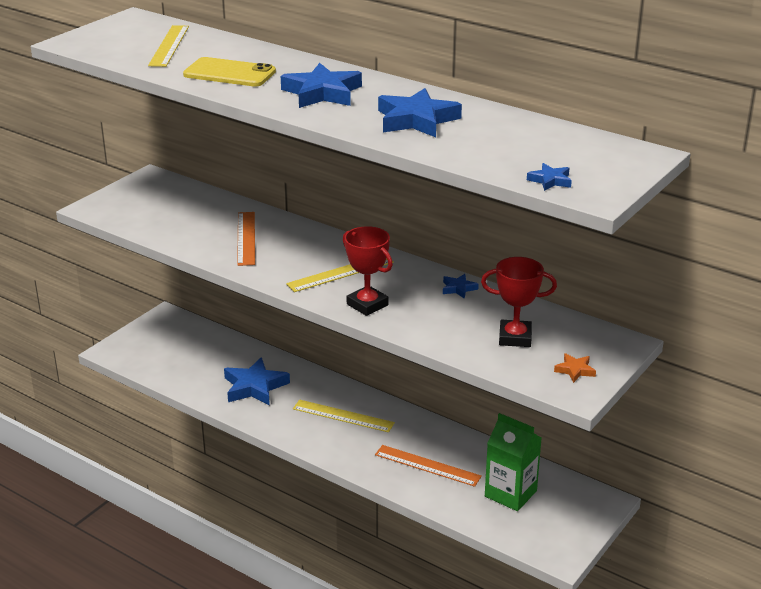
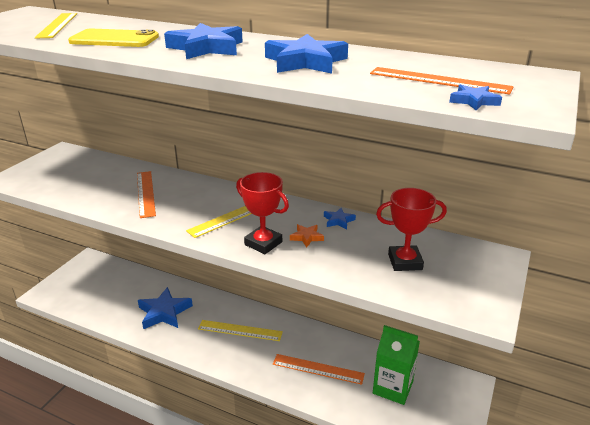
camera: 10 degrees left, 0 degrees up
orange star [554,353,596,383] -> orange star moved to [290,224,324,248]
none -> orange ruler [370,67,513,95]

